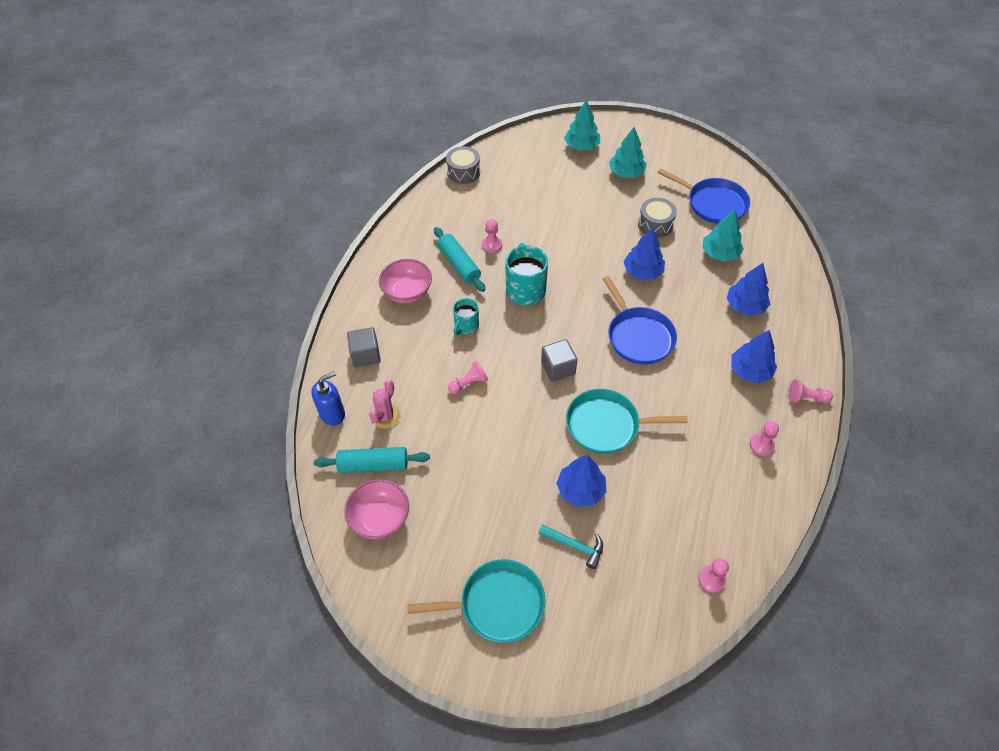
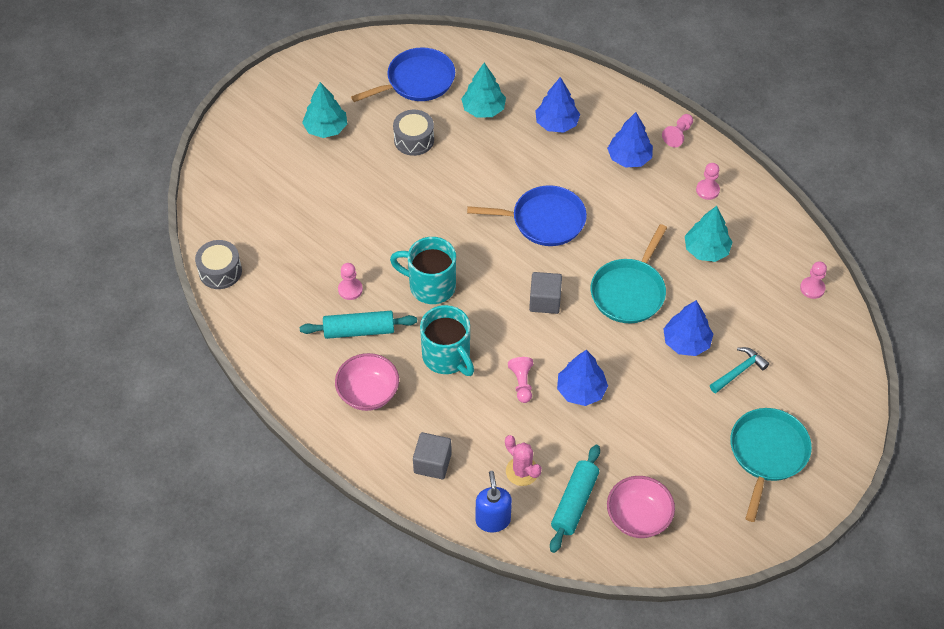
camera: 65 degrees left, 0 degrees up
turquoise mug [453,298,479,335] -> turquoise mug [420,305,474,376], size x1.69
turquoise tree [564,100,600,151] -> turquoise tree moved to [685,206,733,262]
blue tree [624,227,665,280] -> blue tree moved to [557,350,608,406]

